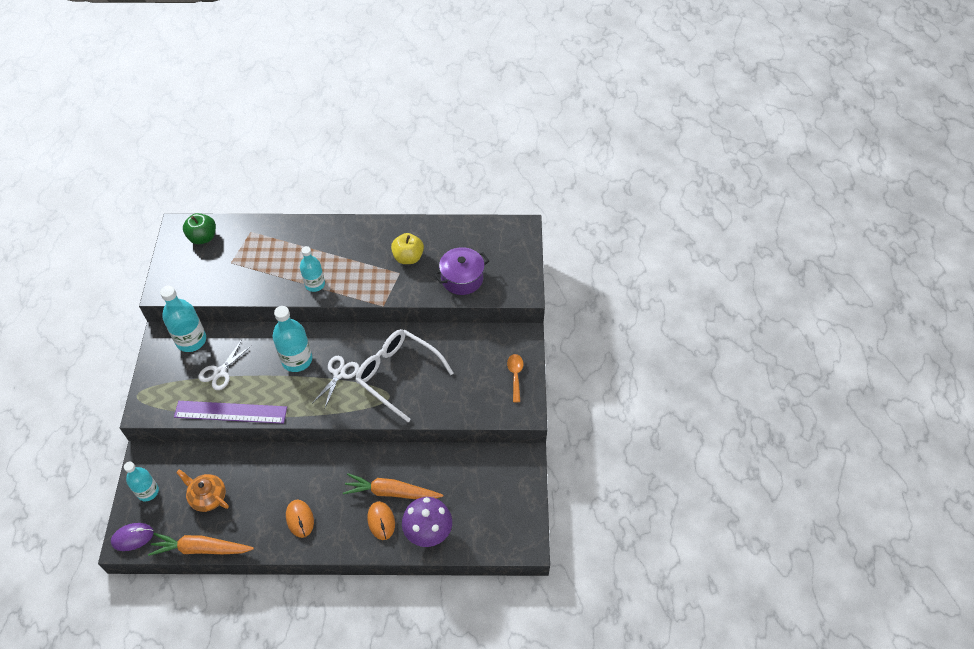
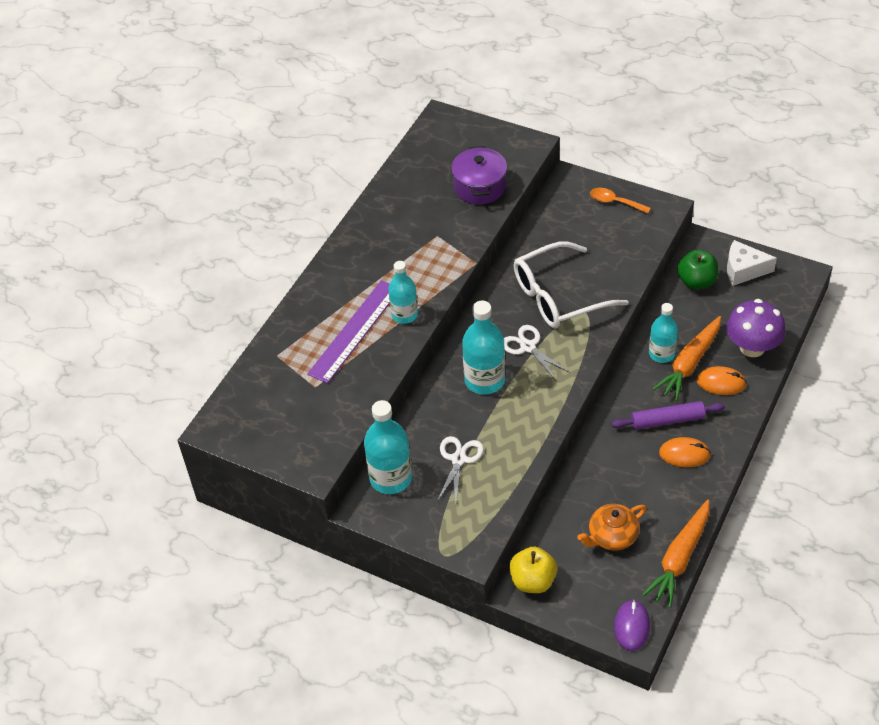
camera: 60 degrees left, 5 degrees down
turquoise bottle [124,462,159,501] -> turquoise bottle moved to [649,303,678,363]
purple ruler [174,401,287,424] -> purple ruler moved to [307,280,390,384]
green apple [183,213,216,244] -> green apple moved to [677,250,718,290]
white scissors [198,341,252,390] -> white scissors turned 135 degrees counterclockwise [437,436,484,502]
yellow apple [391,233,424,264] -> yellow apple moved to [509,547,557,593]
none -> purple rolling pin [611,401,725,430]
none -> white cheese [727,240,777,286]

